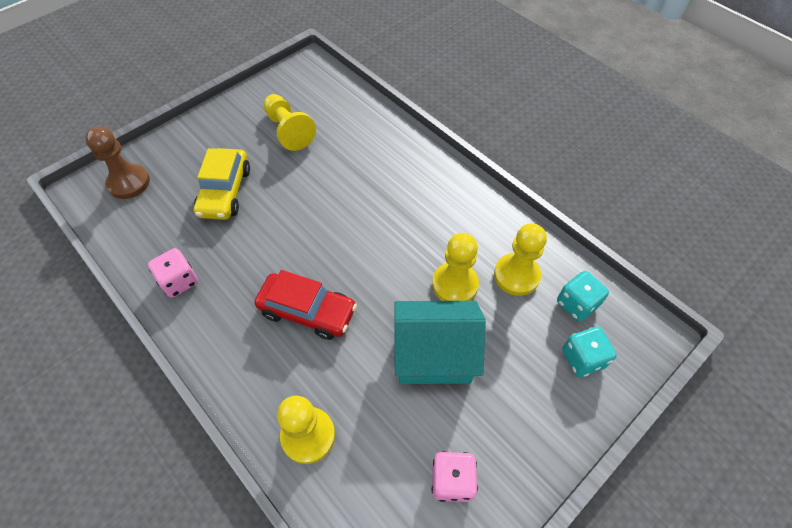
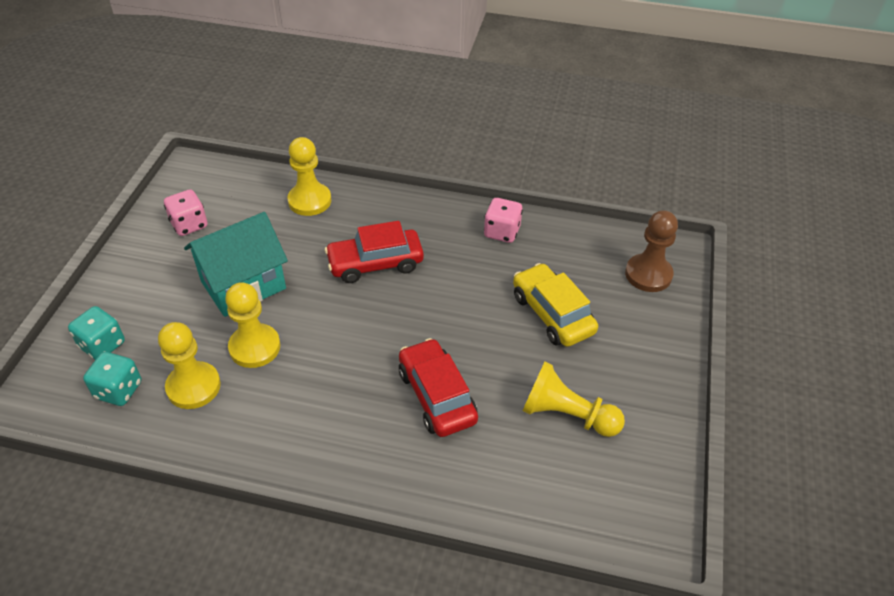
camera: 145 degrees right, 10 degrees down
none -> red car [399,338,478,437]

